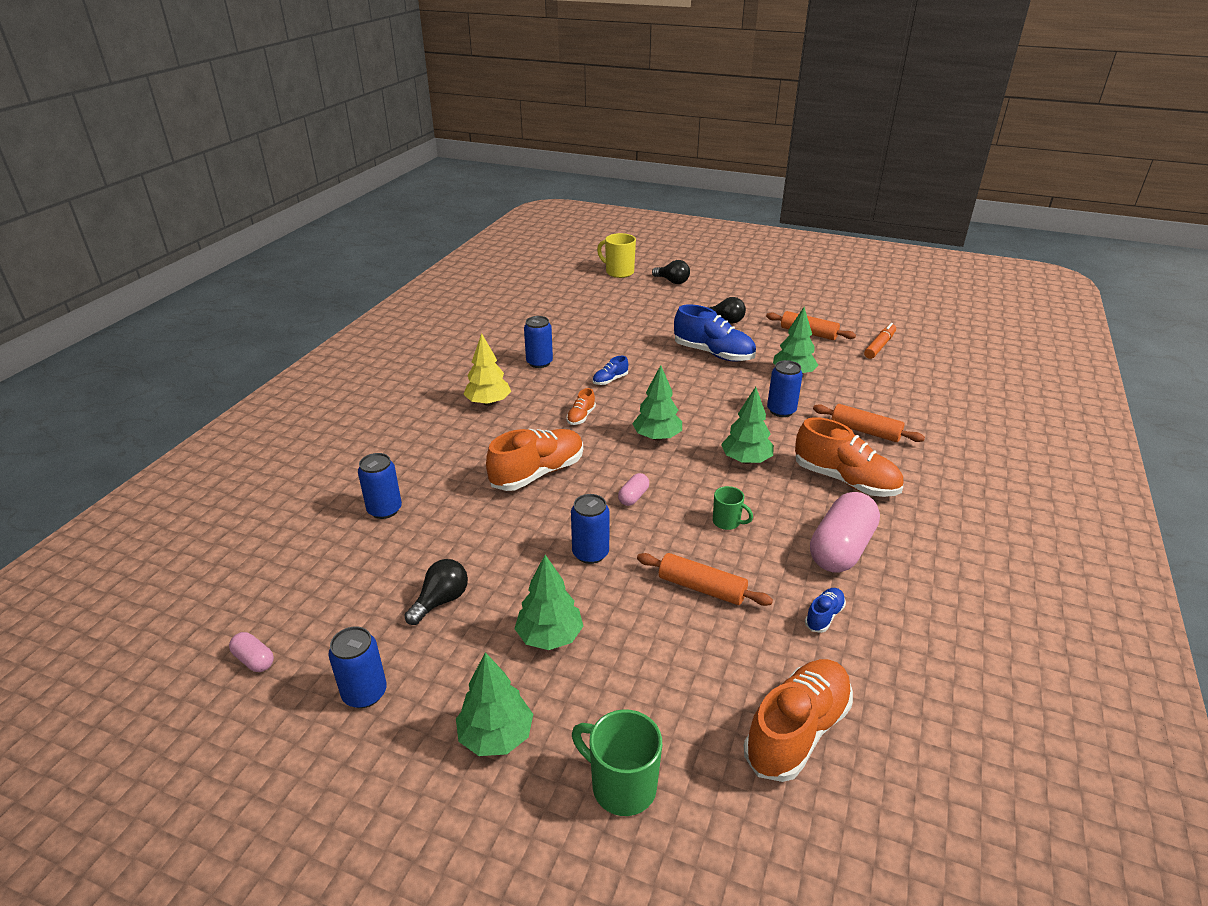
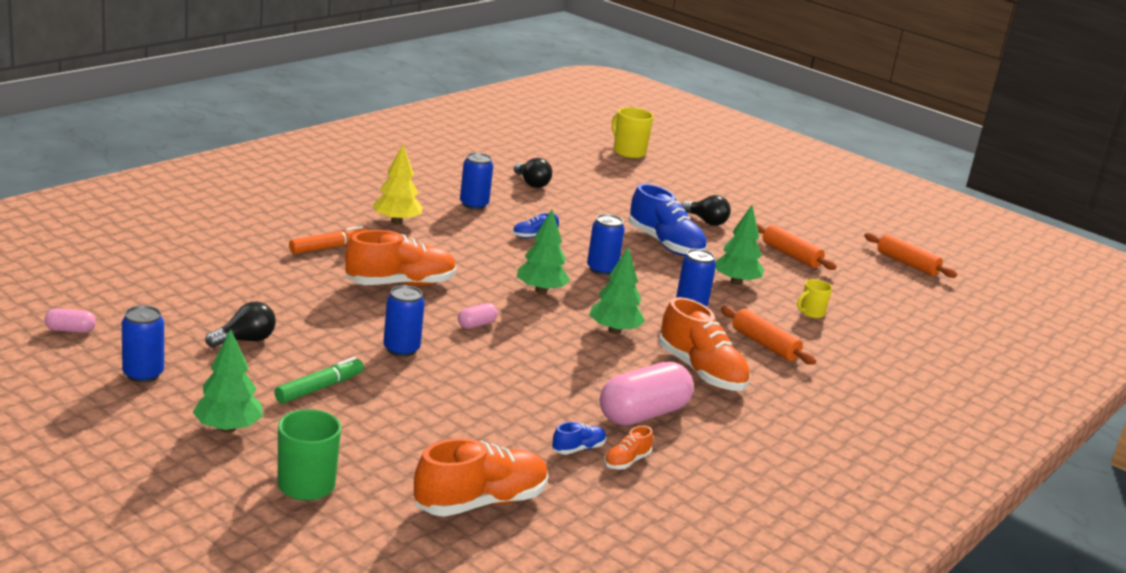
camera: 15 degrees right, 10 degrees down
pink capsule [229,632,274,672] -> pink capsule turned 60 degrees counterclockwise [45,308,96,333]
blue can [358,453,402,519] -> blue can moved to [587,214,625,275]
green tree [514,555,583,650] -> green marker [274,357,364,403]
orange shoe [567,388,596,425] -> orange shoe moved to [604,426,653,470]
orange rolling pin [637,553,773,606] -> orange rolling pin moved to [864,233,957,278]
black light bulb [652,260,690,284] -> black light bulb moved to [513,158,552,188]
green mug [713,486,753,530] -> none
orange marker [864,323,896,359] -> orange marker moved to [289,226,368,254]
none -> yellow mug [797,279,832,318]

